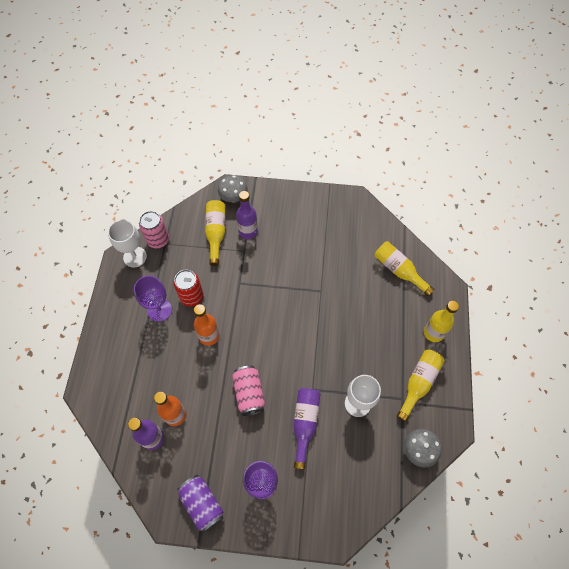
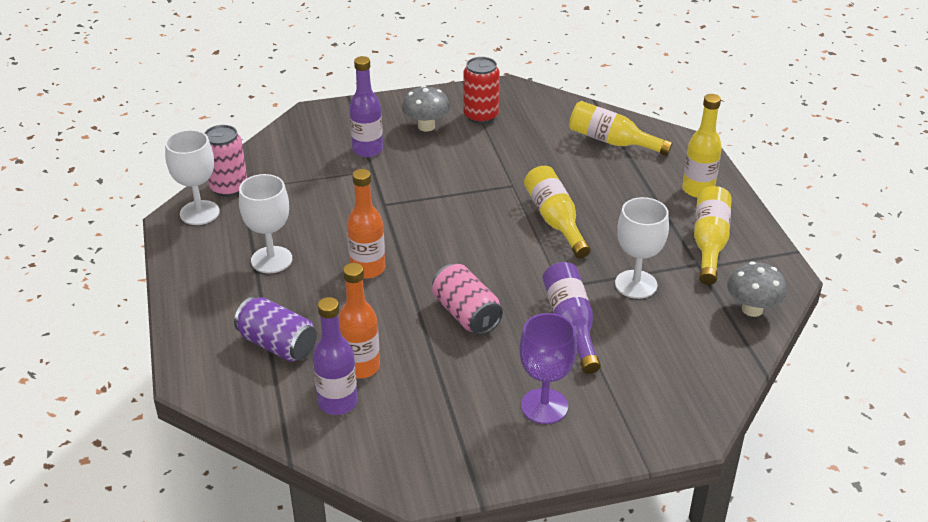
camera: 20 degrees left, 25 degrees down
purple goblet [134,275,172,322] -> white goblet [239,174,292,273]
red can [173,270,204,306] -> red can moved to [463,57,500,124]
purple can [177,475,224,533] -> purple can moved to [234,297,317,362]
yellow bottle [205,200,225,266] -> yellow bottle moved to [524,166,591,258]
grey mushroom [218,175,248,203] -> grey mushroom moved to [402,85,450,132]

